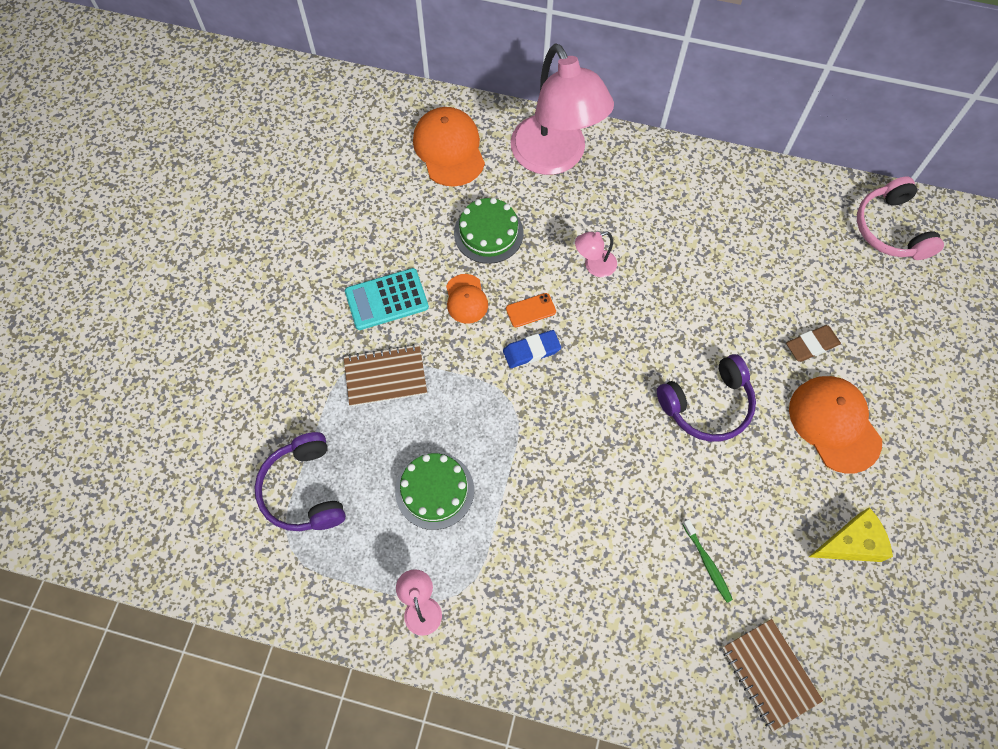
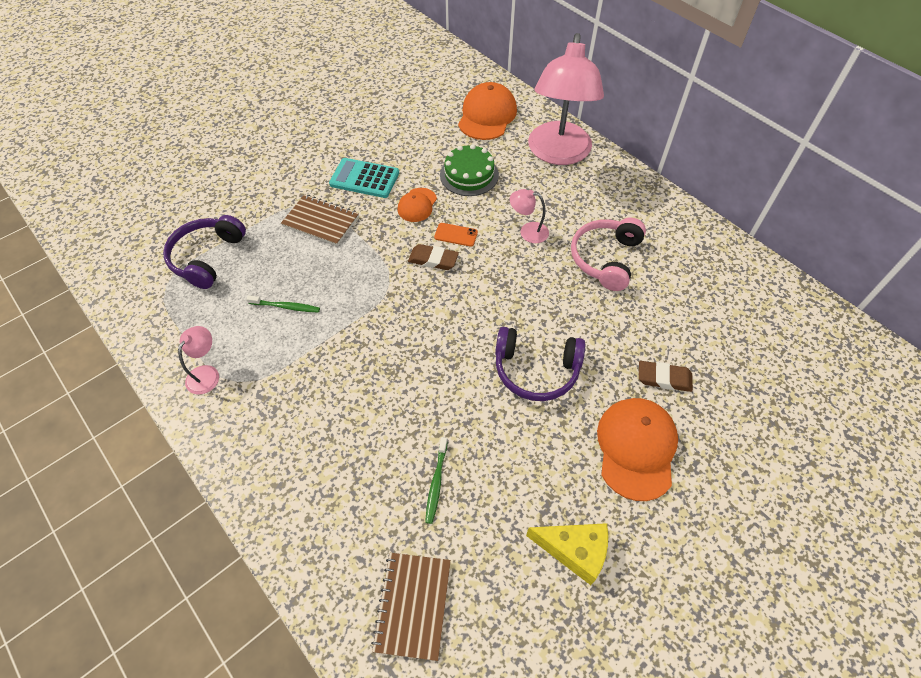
camera: 35 degrees right, 10 degrees down
green cake [395,453,474,530] -> green toothbrush [246,295,320,313]
blue eraser [503,330,561,368] -> brown eraser [408,244,459,270]
pink headphones [857,176,944,260] -> pink headphones moved to [571,218,646,291]

